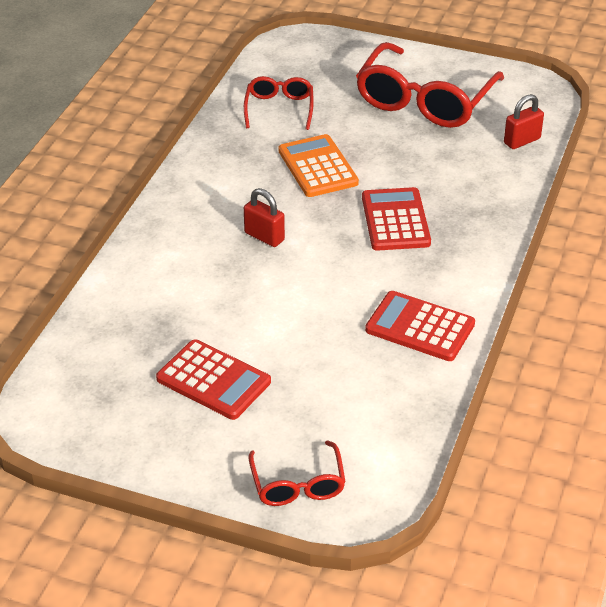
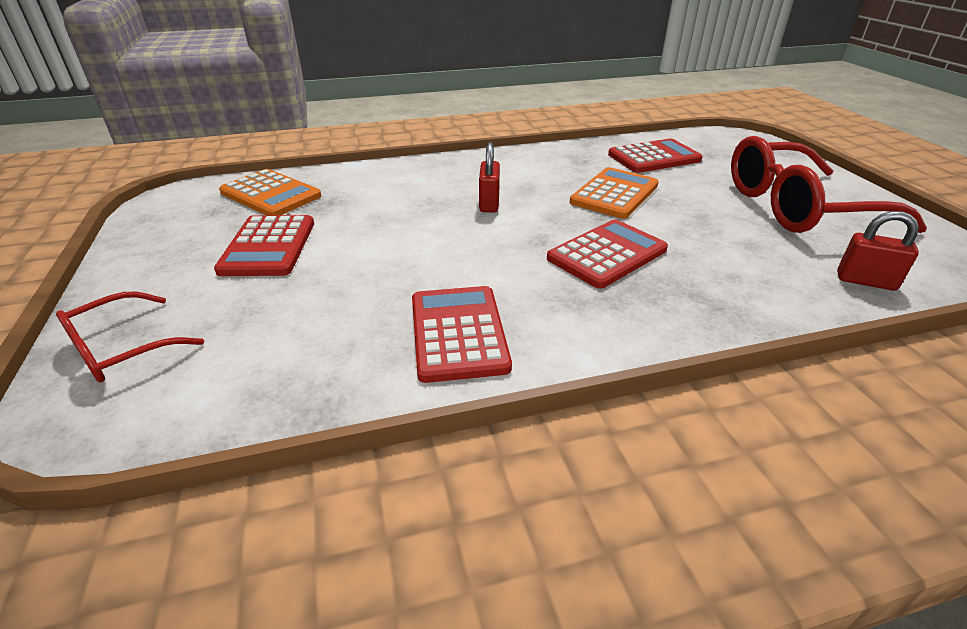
camera: 55 degrees right, 5 degrees down
red glasses [244,76,314,130] -> red calculator [608,139,703,173]
none -> orange calculator [219,169,322,215]

